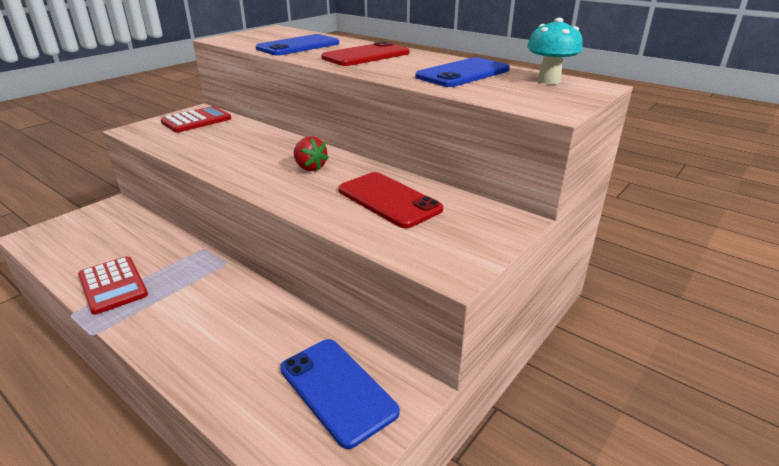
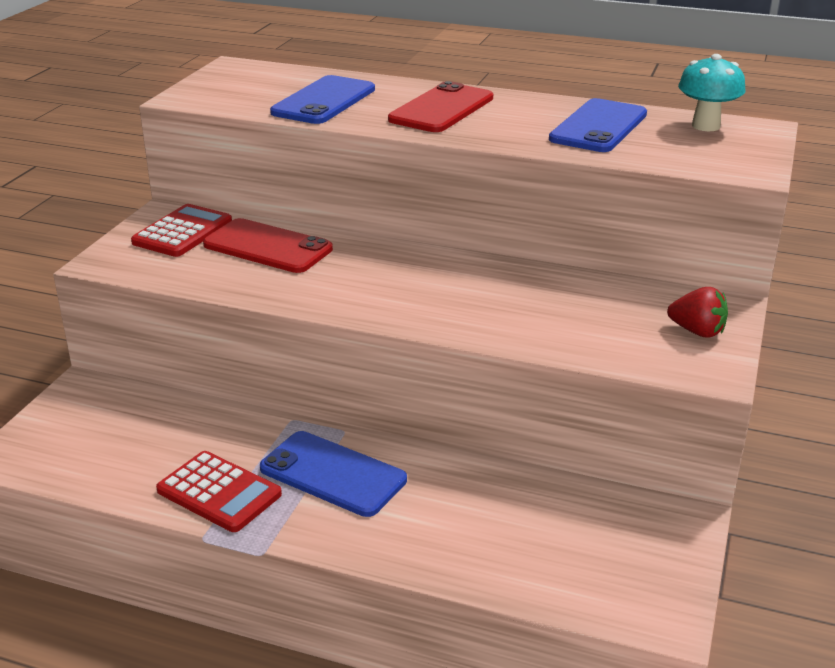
camera: 20 degrees left, 0 degrees up
blue phone [280,339,400,449] -> blue phone moved to [260,431,407,517]
red strawberry [294,136,329,171] -> red strawberry moved to [667,287,728,337]
red phone [338,172,443,228] -> red phone moved to [203,218,333,273]

